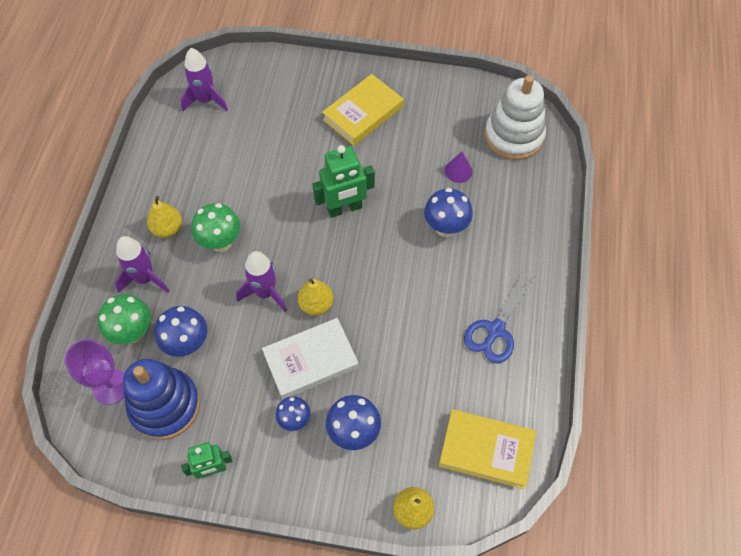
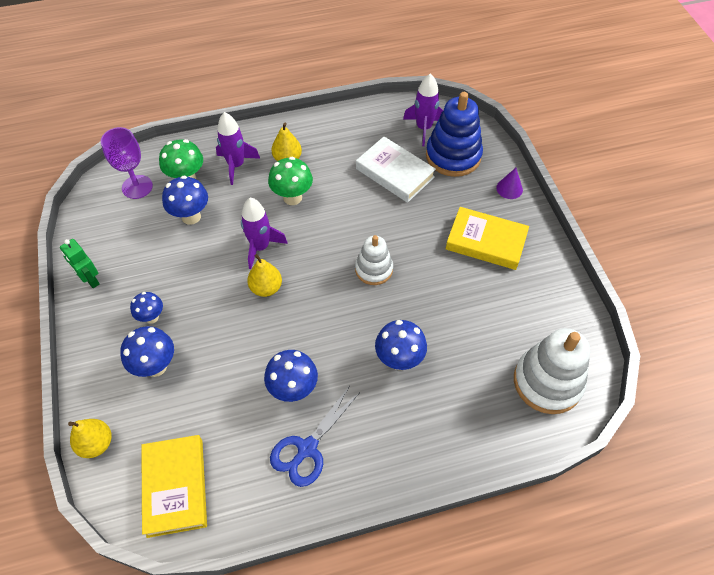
camera: 65 degrees right, 5 degrees down
blue stacking toy [123,359,200,440] -> blue stacking toy moved to [426,92,483,177]
white book [262,318,359,400] -> white book moved to [356,137,436,203]
green robot [312,145,375,218] -> white stacking toy [355,235,393,285]
purple cone [445,152,472,183] -> purple cone moved to [496,168,523,199]
blue scissors [464,271,534,363] -> blue scissors turned 60 degrees counterclockwise [270,385,360,487]
none -> blue mushroom [264,350,318,402]

